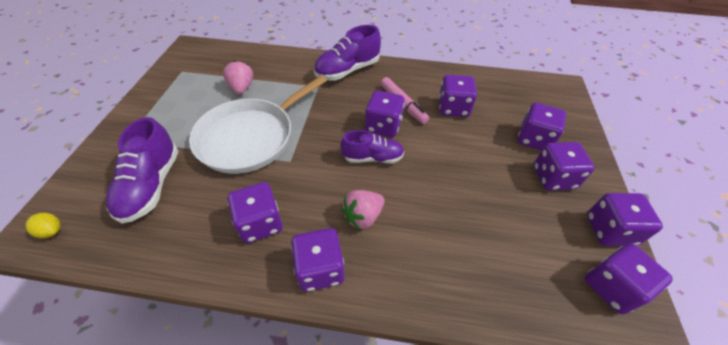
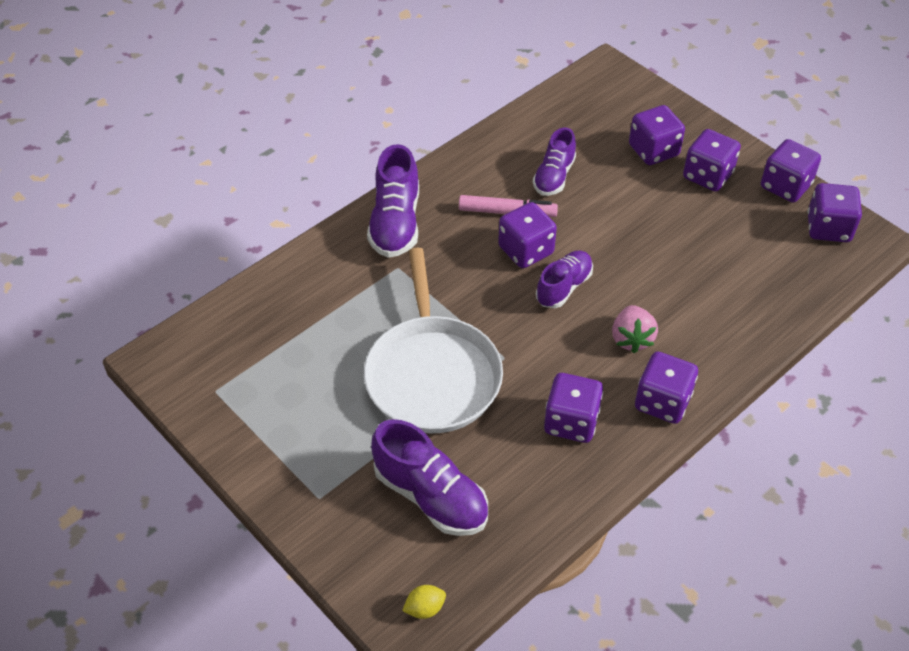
camera: 50 degrees left, 0 degrees up
pink strawberry [223,60,253,94] -> none
purple dice [439,75,477,117] -> purple shoe [533,128,576,196]

